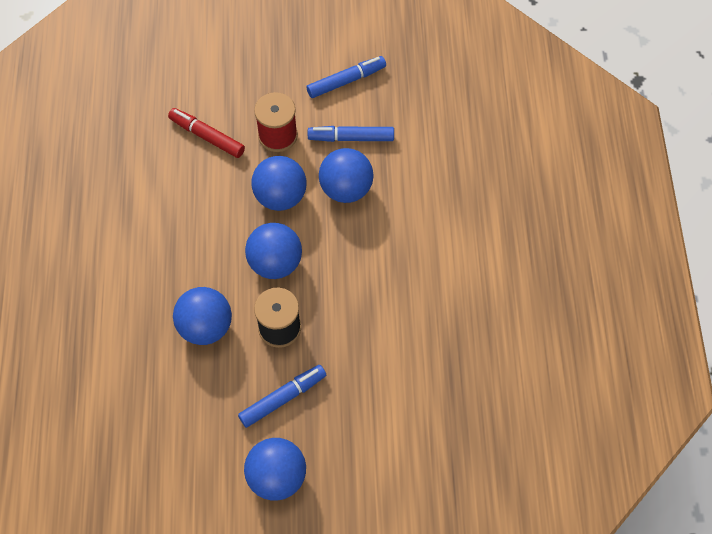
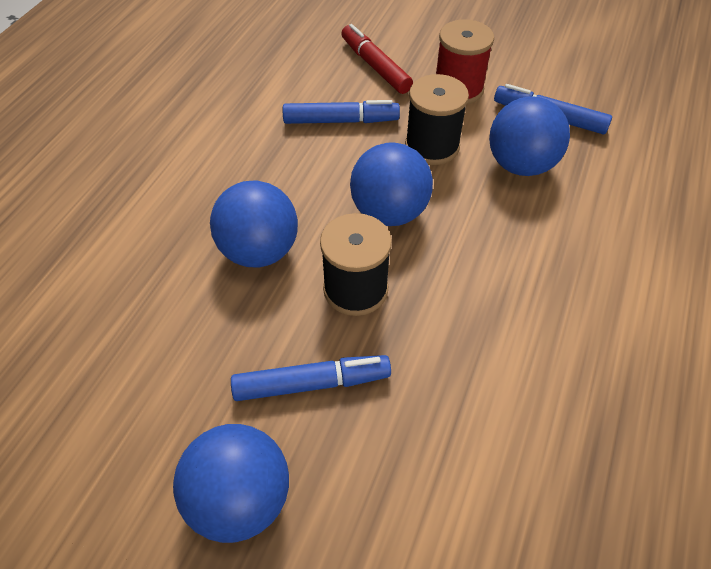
camera: 25 degrees right, 10 degrees down
blue ball [251,156,306,211] -> black spool [405,74,469,165]
blue marker [306,56,386,98] -> blue marker moved to [283,100,400,124]

